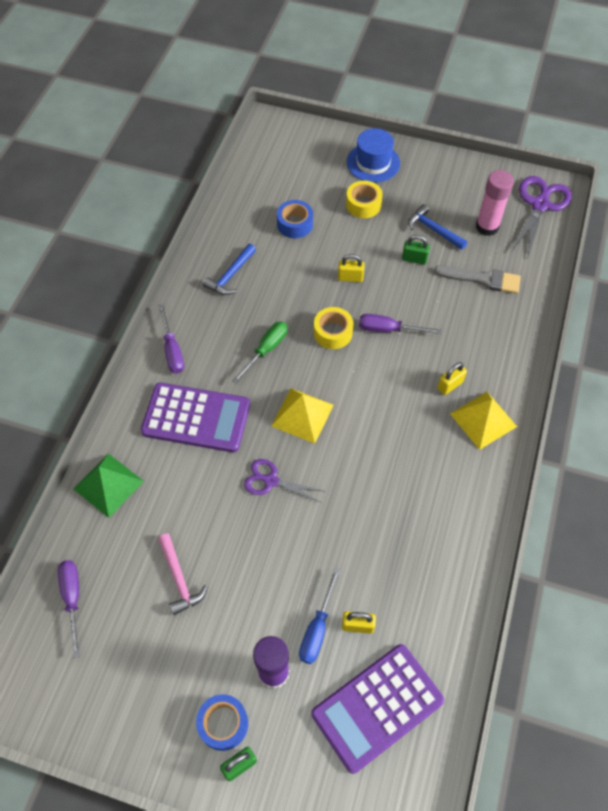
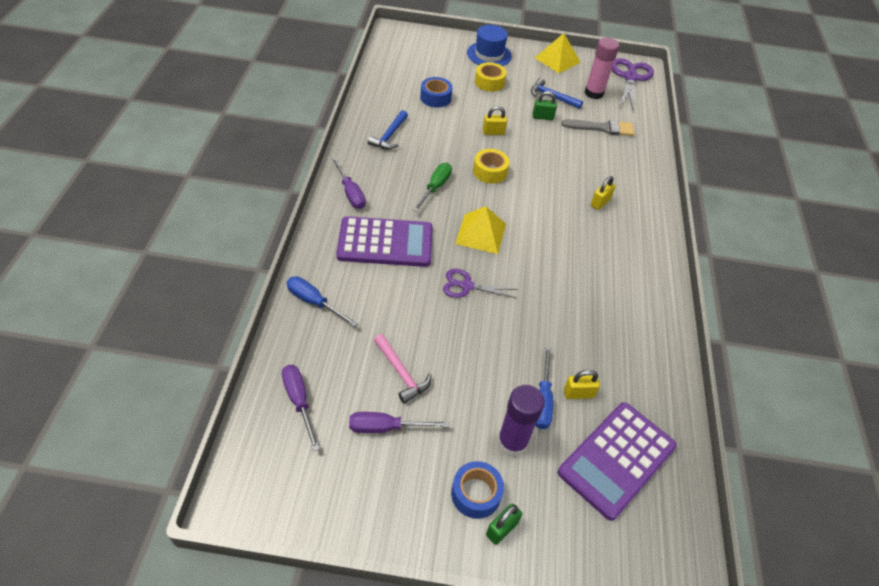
camera: 15 degrees left, 10 degrees down
green pyramid [74,453,144,518] -> blue screwdriver [287,276,358,327]
purple screwdriver [359,314,441,334] -> purple screwdriver moved to [349,412,449,433]
yellow pyramid [450,392,517,450] -> yellow pyramid moved to [535,33,580,73]

